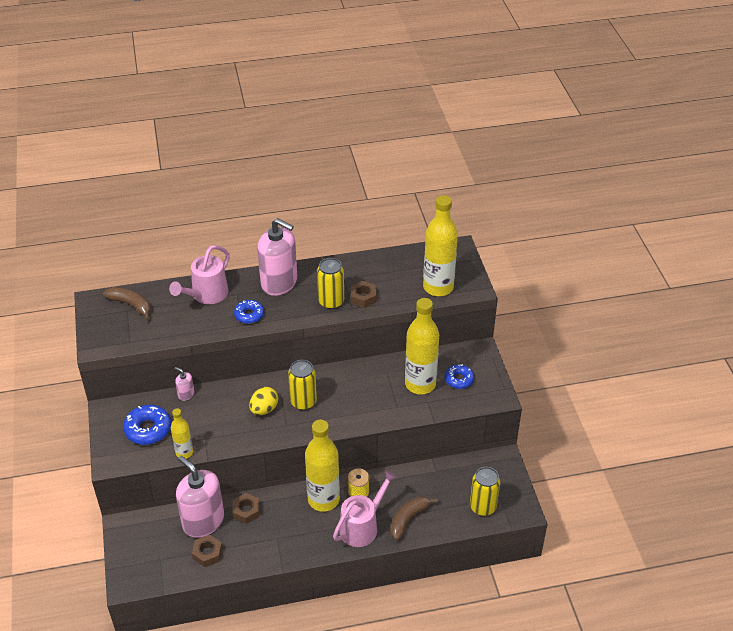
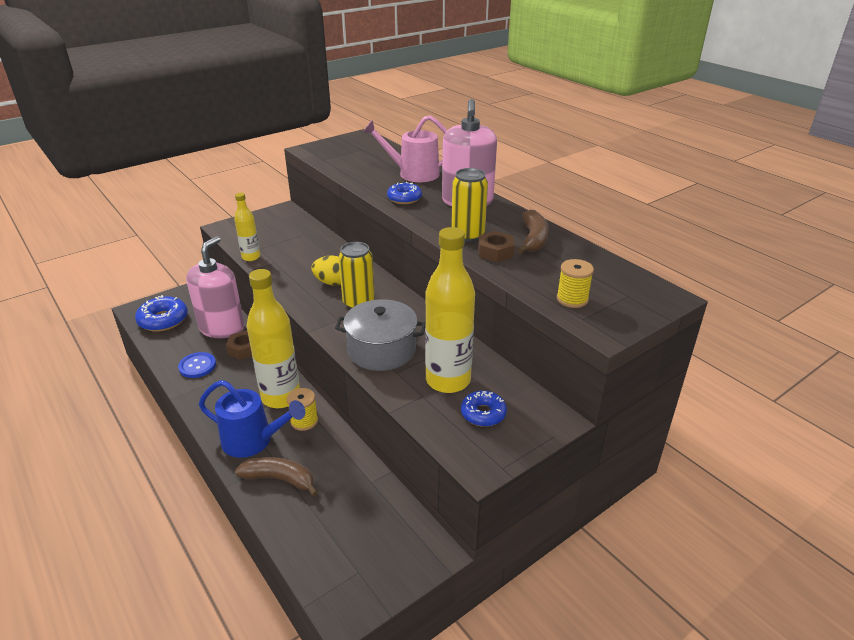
camera: 65 degrees right, 10 degrees down
brown banana [103,287,151,320] -> brown banana moved to [517,210,549,253]
blue donut [123,405,171,445] -> blue donut moved to [135,295,188,331]
pink soap dispenser [175,367,194,401] -> none
brown nut [192,535,223,567] -> none
pink watering can [333,470,398,547] -> blue watering can [199,380,305,458]
yellow bottle [423,195,458,296] -> yellow spool [557,259,594,308]
yellow can [470,467,500,516] -> none
none -> blue button [178,352,216,378]
none -> grey pot [335,299,426,371]

